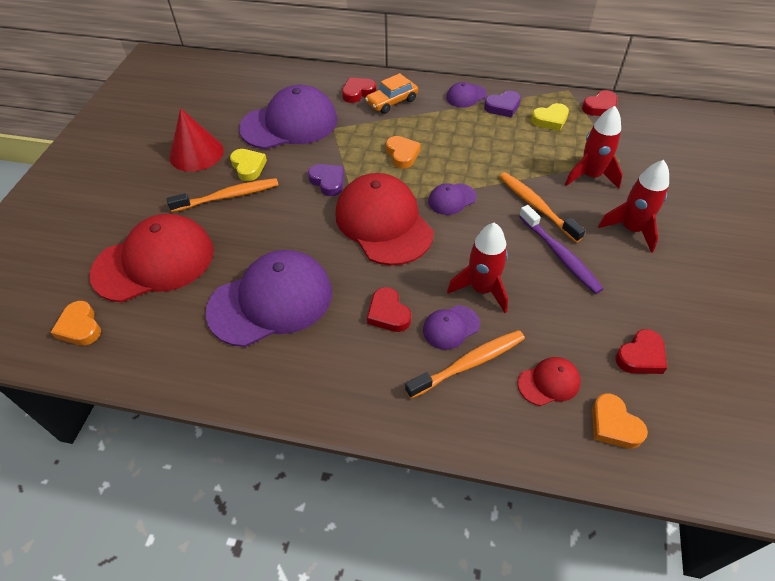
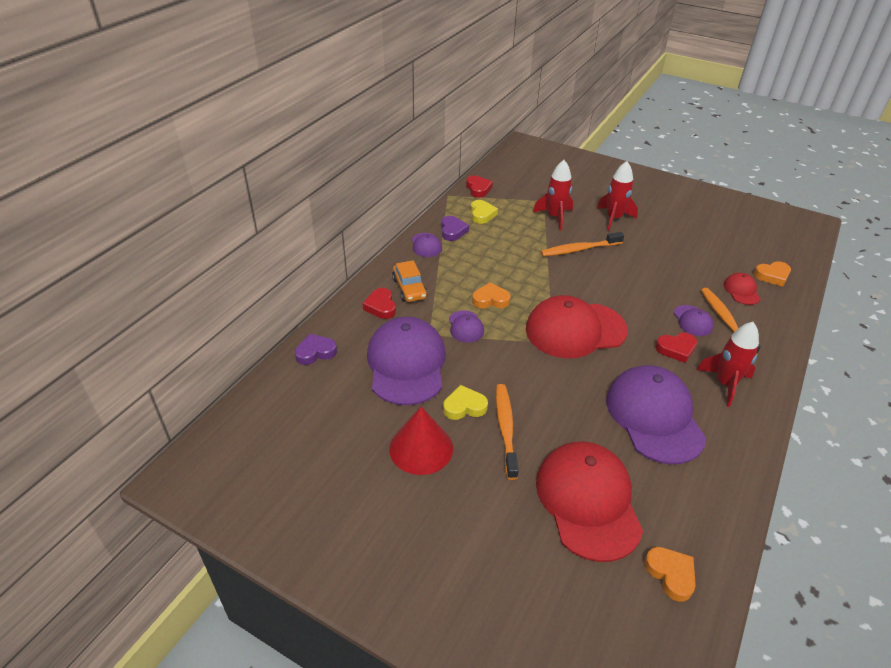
camera: 75 degrees left, 10 degrees down
orange heart [50,301,101,346] -> orange heart turned 105 degrees counterclockwise [644,547,696,602]
purple heart [308,164,344,196] -> purple heart moved to [295,334,337,365]
purple cap [428,183,477,215] -> purple cap moved to [449,310,484,343]
red rocket [447,223,508,313] -> red rocket moved to [697,322,759,407]
purple toothbrush [519,205,604,294] -> none
red heart [615,329,667,374] -> none

